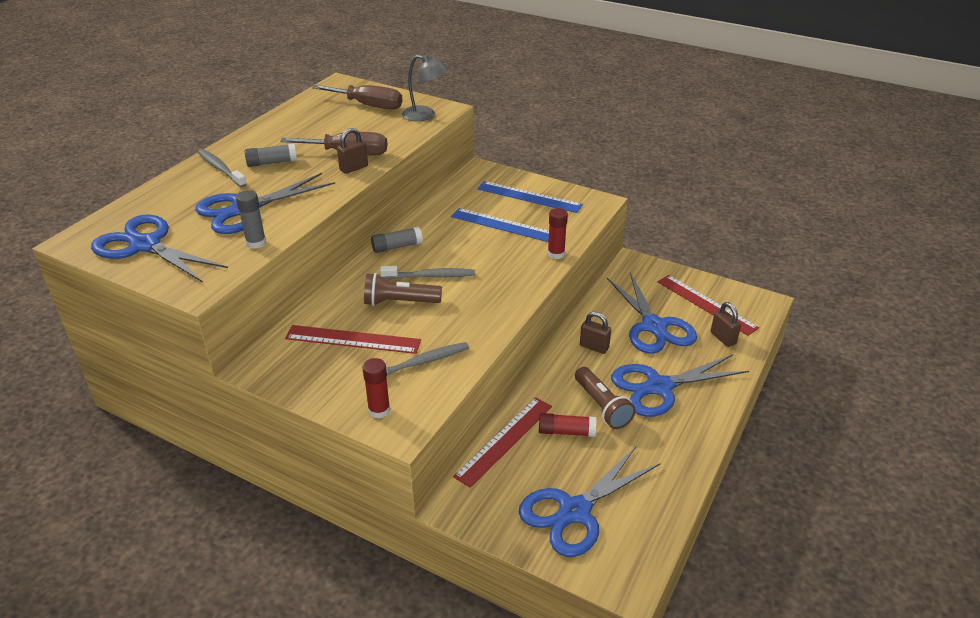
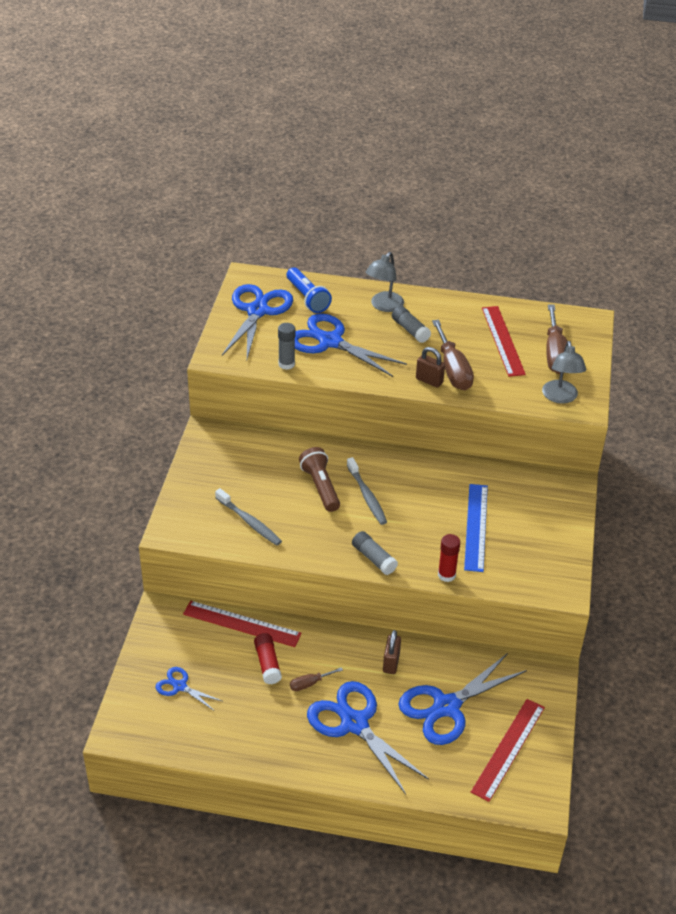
camera: 70 degrees right, 5 degrees up
grey toothbrush [198,149,247,188] -> grey lamp [366,252,404,312]
red ruler [285,325,421,354] -> red ruler moved to [482,306,526,377]
red glue stick [362,358,390,418] -> none
grey glue stick [371,227,423,253] -> grey glue stick moved to [352,531,398,575]
blue ruler [477,181,583,213] -> none
blue scissors [519,447,661,557] -> blue scissors [155,667,222,710], size x0.50
brown flashlight [575,367,636,429] -> brown screwdriver [290,667,343,691]
brown padlock [711,302,741,347] -> none
none -> blue flashlight [286,268,332,313]

